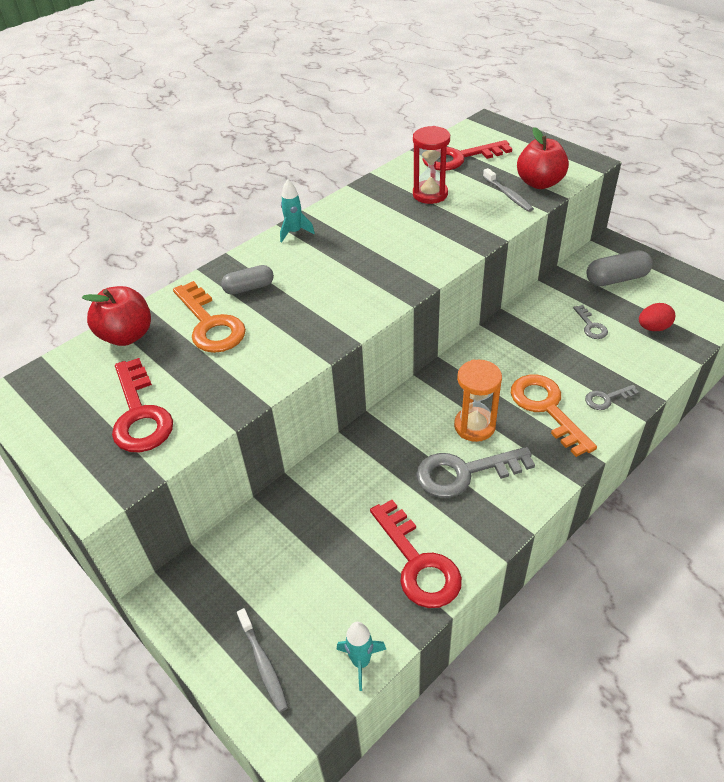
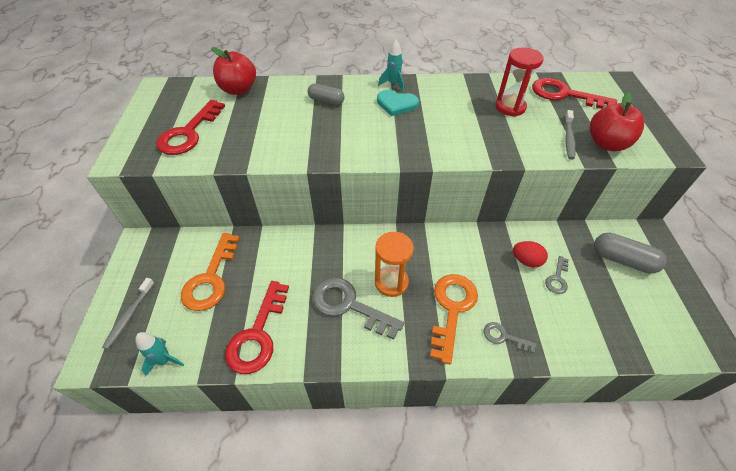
camera: 40 degrees right, 5 degrees up
orange key [173,281,246,353] -> orange key moved to [181,233,240,311]
red egg [639,303,675,331] -> red egg moved to [513,241,548,268]
none -> turquoise heart [377,90,419,116]

